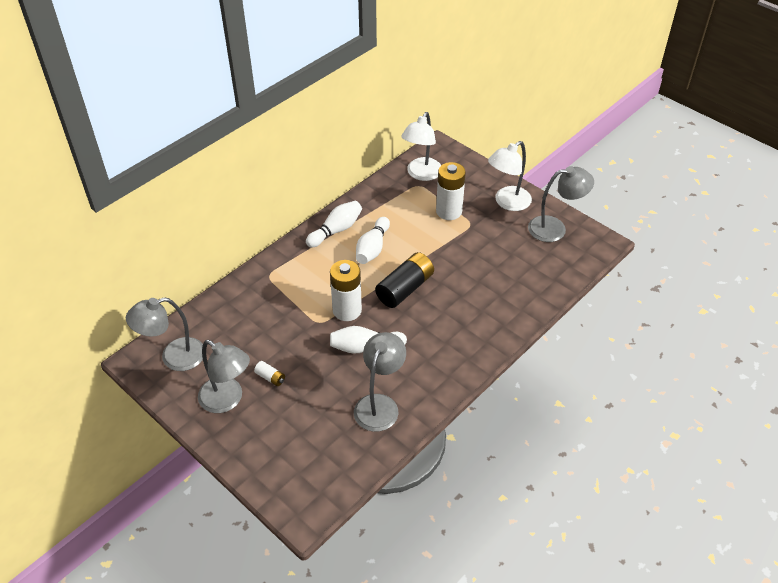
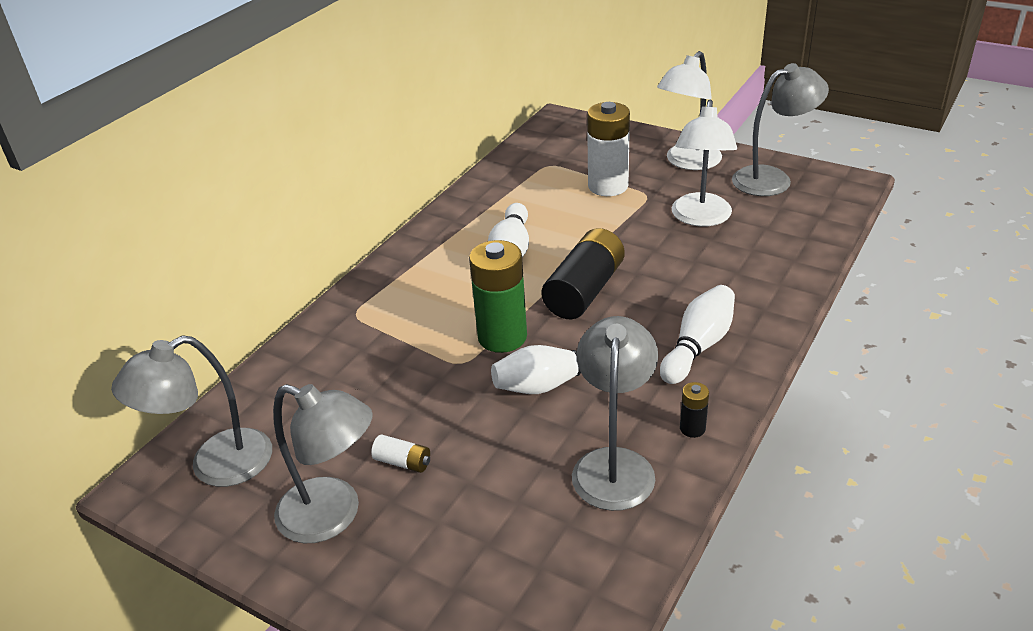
camera: 10 degrees left, 10 degrees down
white bowling pin [306,201,362,248] -> white bowling pin moved to [660,285,735,384]
white battery [330,260,362,321] -> green battery [469,240,527,353]
white lamp [402,112,441,181] -> white lamp moved to [671,100,737,227]
none -> black battery [680,382,709,438]

